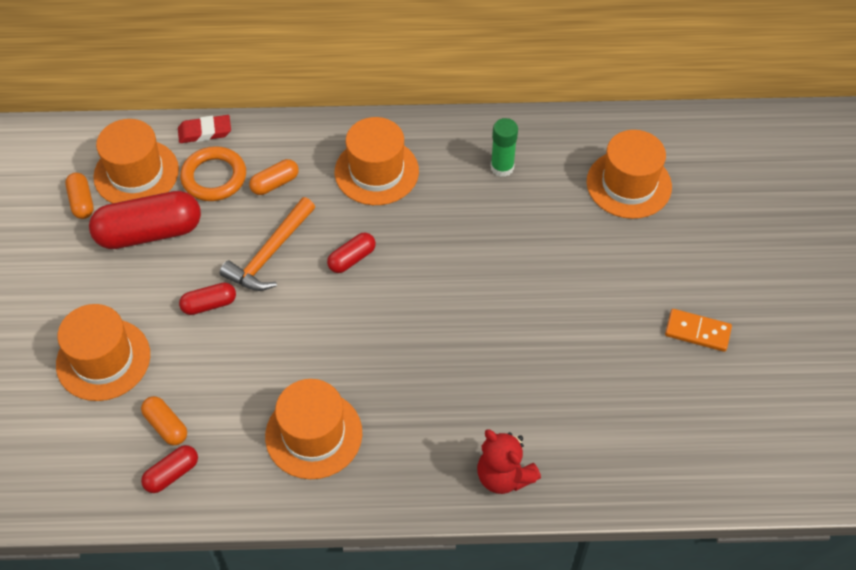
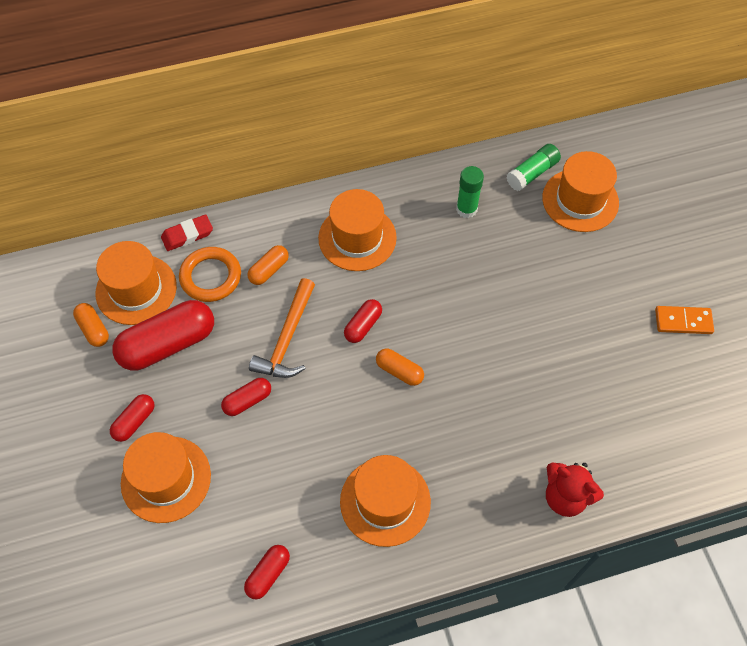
camera: 15 degrees left, 5 degrees up
orange capsule [141,396,187,445] -> orange capsule moved to [376,348,424,386]
none -> red capsule [110,394,155,442]
none -> green glue stick [506,144,561,191]

